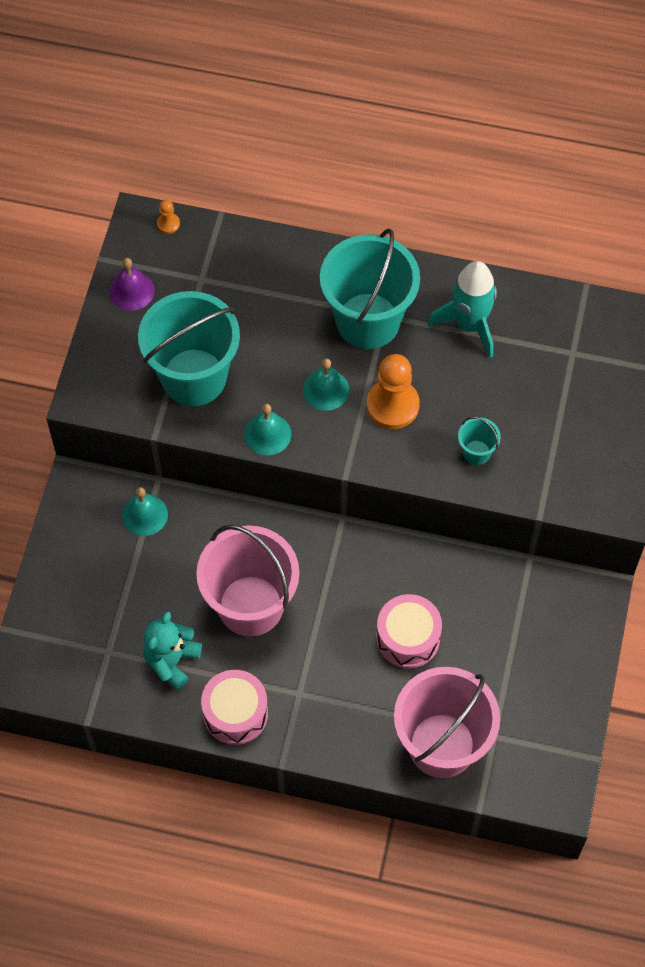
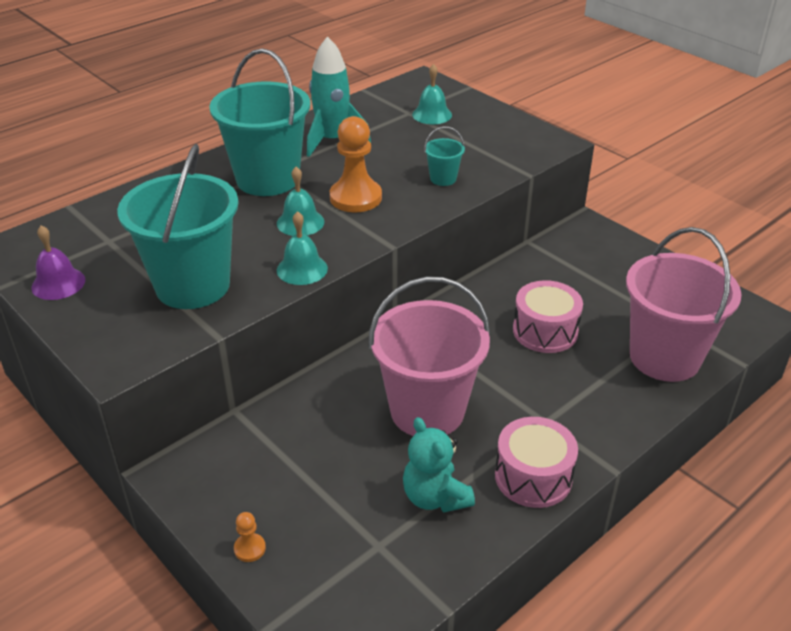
camera: 55 degrees left, 25 degrees down
turquoise bell [122,487,168,536] -> turquoise bell moved to [412,64,452,124]
orange pawn [157,200,180,234] -> orange pawn moved to [234,512,266,562]

